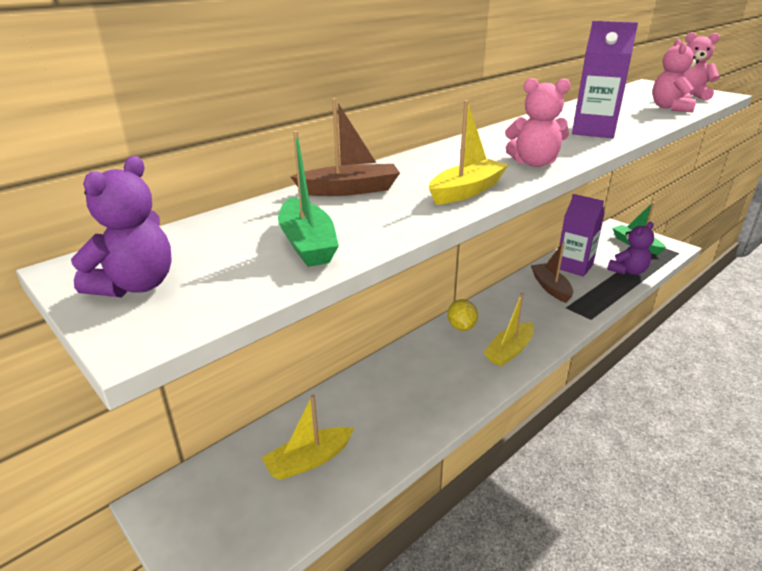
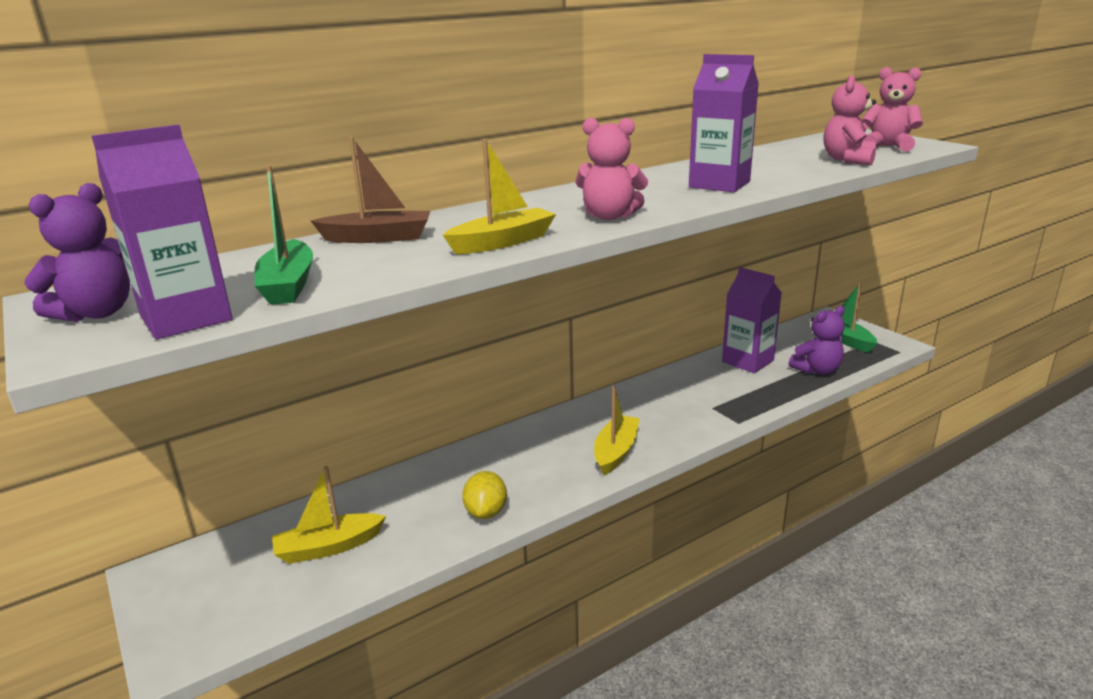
camera: 10 degrees right, 5 degrees down
yellow lemon [448,299,478,331] -> yellow lemon moved to [462,471,507,519]
yellow boat [484,293,534,367] -> yellow boat turned 150 degrees clockwise [594,386,640,476]
brown boat [531,242,573,303] -> none
none -> purple carton [92,124,232,340]

